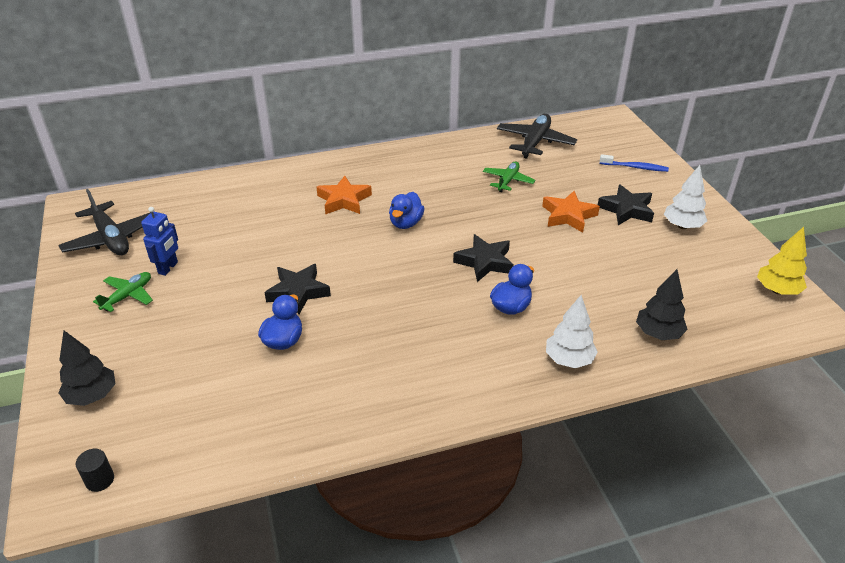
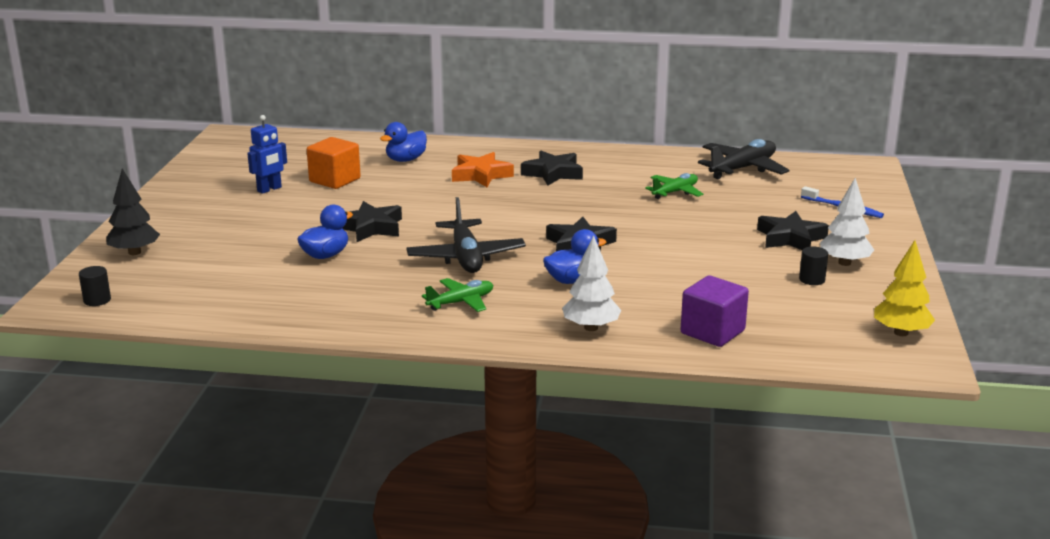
camera: 25 degrees right, 15 degrees down
black plane [58,189,151,255] -> black plane moved to [406,197,526,273]
green plane [93,272,153,312] -> green plane moved to [422,278,493,312]
blue duck [389,192,424,229] -> blue duck moved to [380,122,427,162]
orange star [542,191,600,233] -> none
black tree [636,269,688,340] -> purple cube [680,275,749,347]
none -> orange cube [307,137,361,189]
none -> black star [521,151,583,186]
none -> black cylinder [799,247,828,285]

